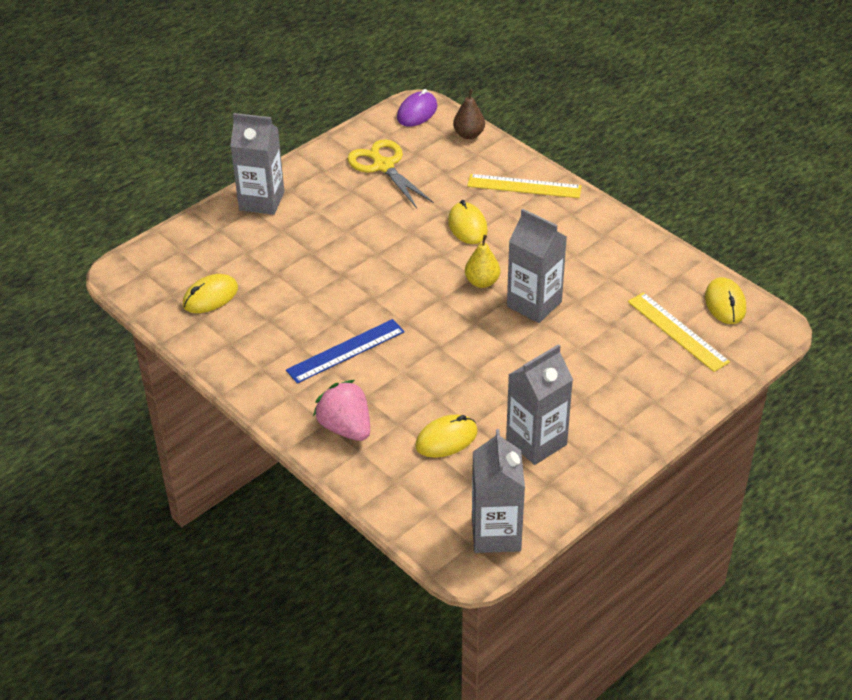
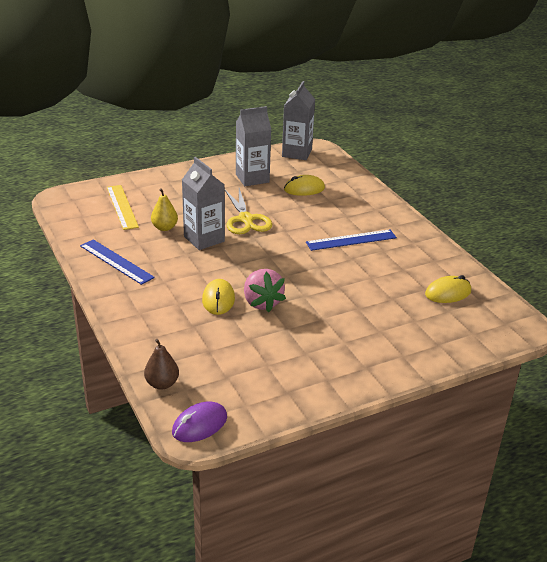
camera: 165 degrees left, 10 degrees down
grey carton [230,113,284,215] -> none
pink strawberry [313,380,370,441] -> pink strawberry moved to [244,269,286,312]
yellow scissors [347,140,434,208] -> yellow scissors moved to [225,188,272,234]
yellow pear [465,235,500,288] -> yellow pear moved to [151,188,178,231]
yellow ruler [467,174,582,198] -> none
yellow mouse [705,277,746,324] -> none
none -> blue ruler [80,239,155,285]

